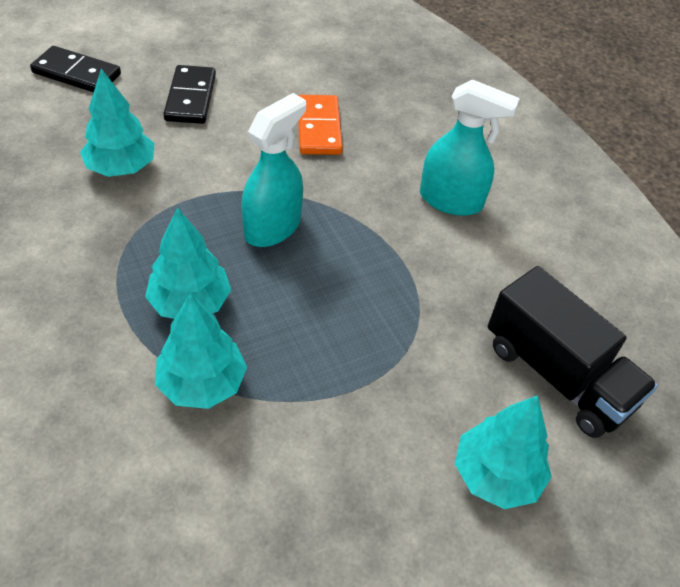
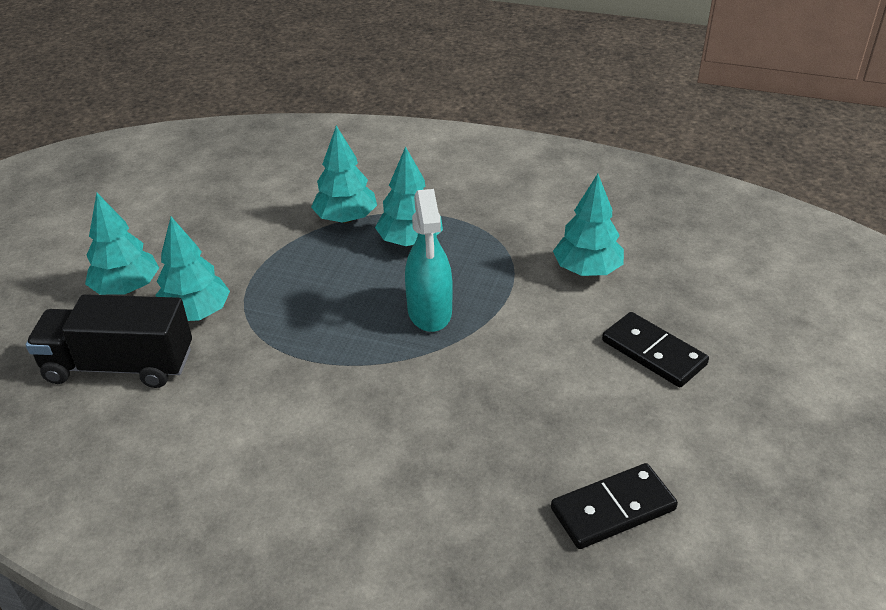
camera: 140 degrees right, 10 degrees down
black domino [30,46,121,92] -> black domino moved to [551,463,678,549]
orange domino [298,95,343,155] -> none
turquoise spray bottle [420,79,520,216] -> none
none -> turquoise tree [155,217,230,321]

